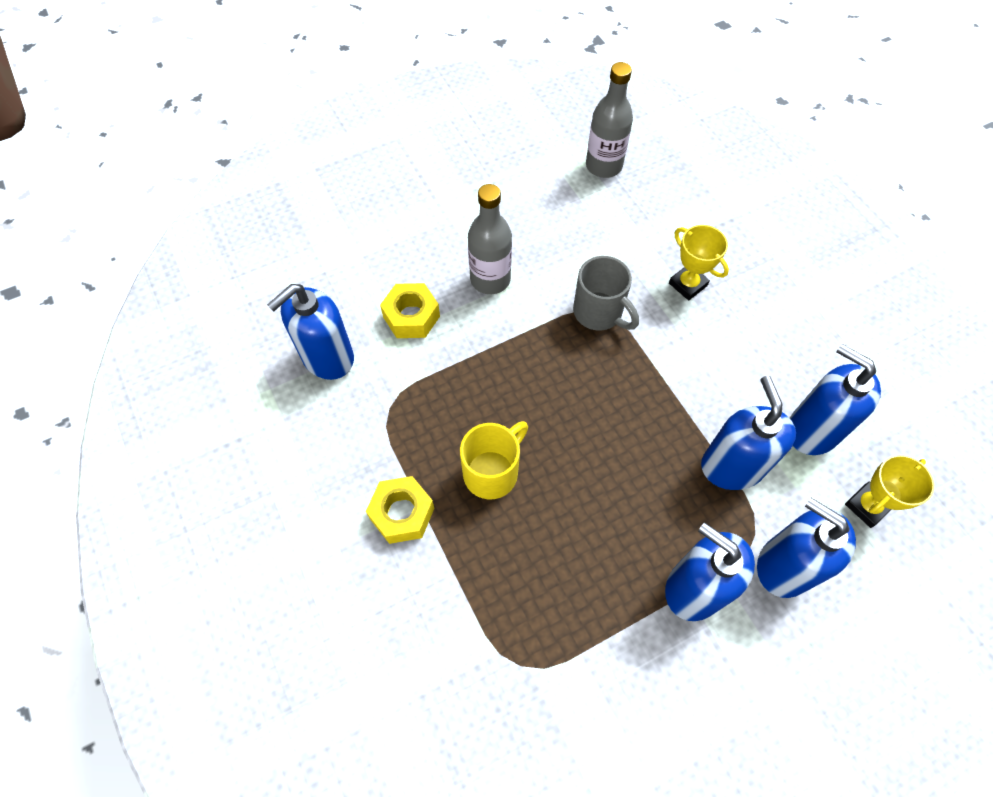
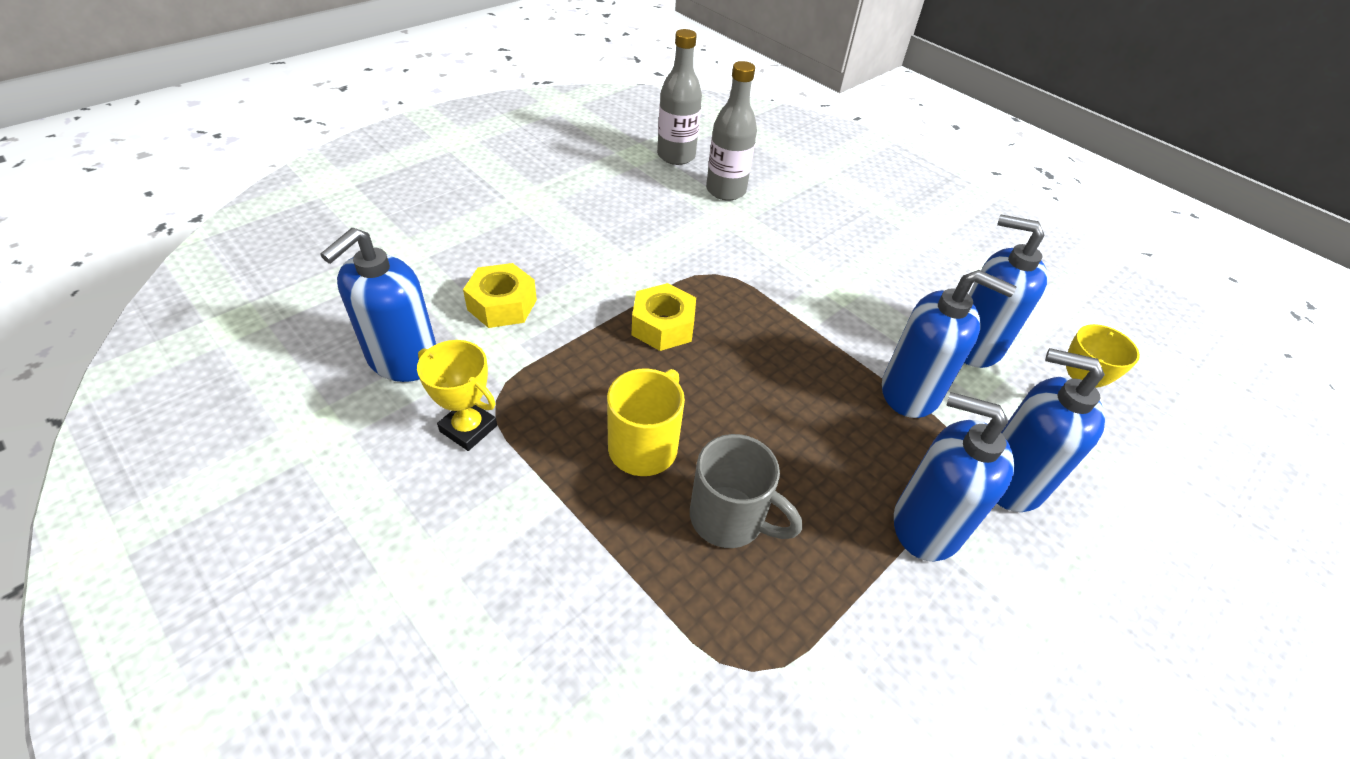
camera: 20 degrees left, 15 degrees down
yellow nut [366,476,434,544] -> yellow nut moved to [632,283,696,351]
grey bottle [468,184,512,294] -> grey bottle moved to [706,61,757,201]
grey mug [573,256,639,331] -> grey mug moved to [690,434,802,548]
yellow trophy [669,225,729,300] -> yellow trophy moved to [417,340,497,451]
blue soap dispenser [701,376,796,490] -> blue soap dispenser turned 135 degrees clockwise [882,270,1016,418]

